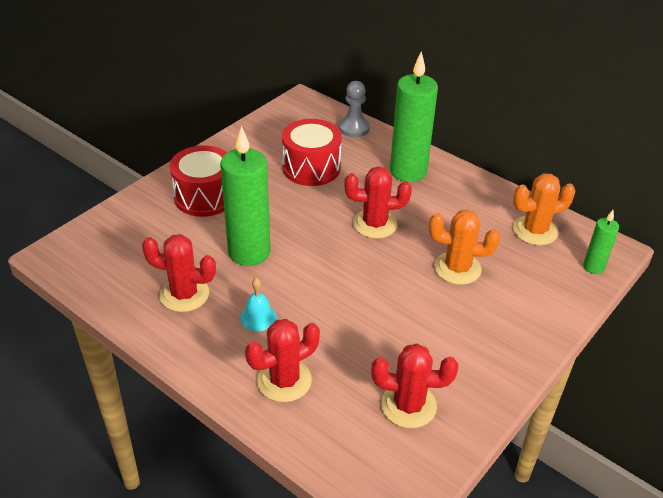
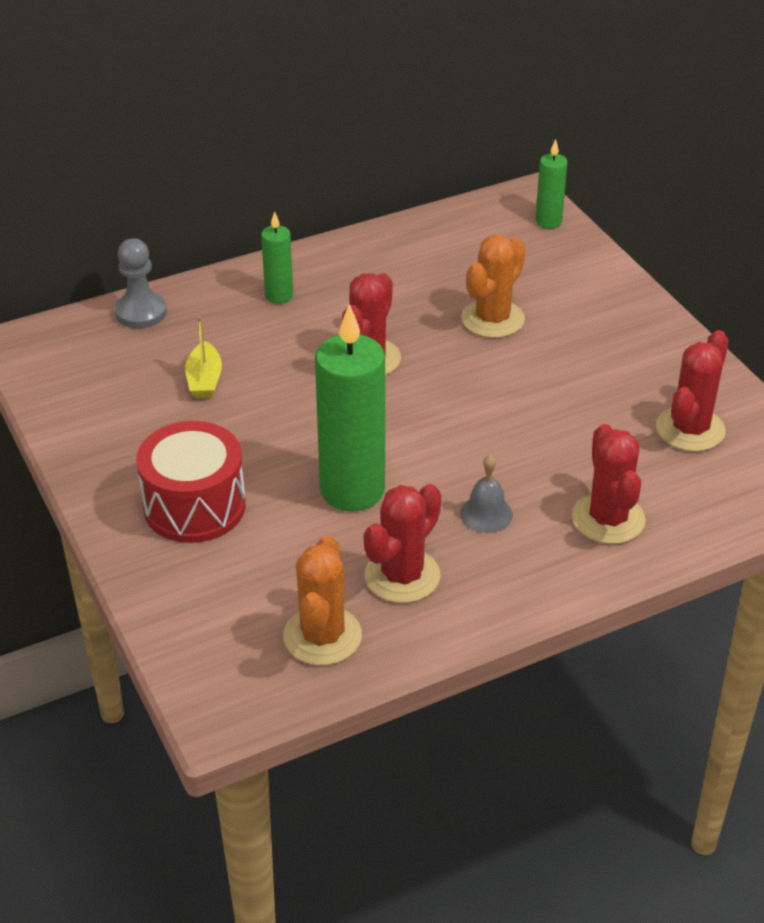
camera: 65 degrees left, 0 degrees up
turquoise bell [240,278,277,331] -> grey bell [460,455,513,533]
red drum [282,119,342,186] -> yellow boat [185,316,222,398]
green candle [390,52,438,182] -> green candle [261,211,293,304], size x0.50
orange cactus [513,173,576,245] -> orange cactus moved to [283,535,362,666]

